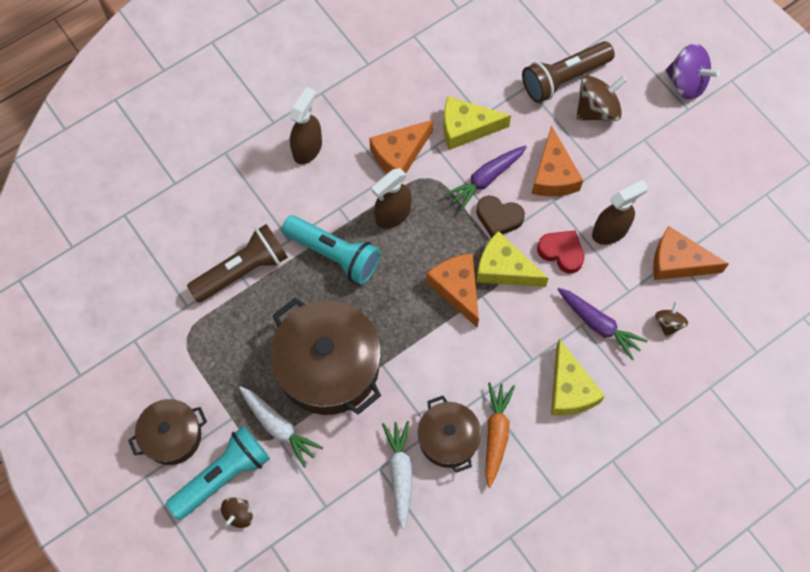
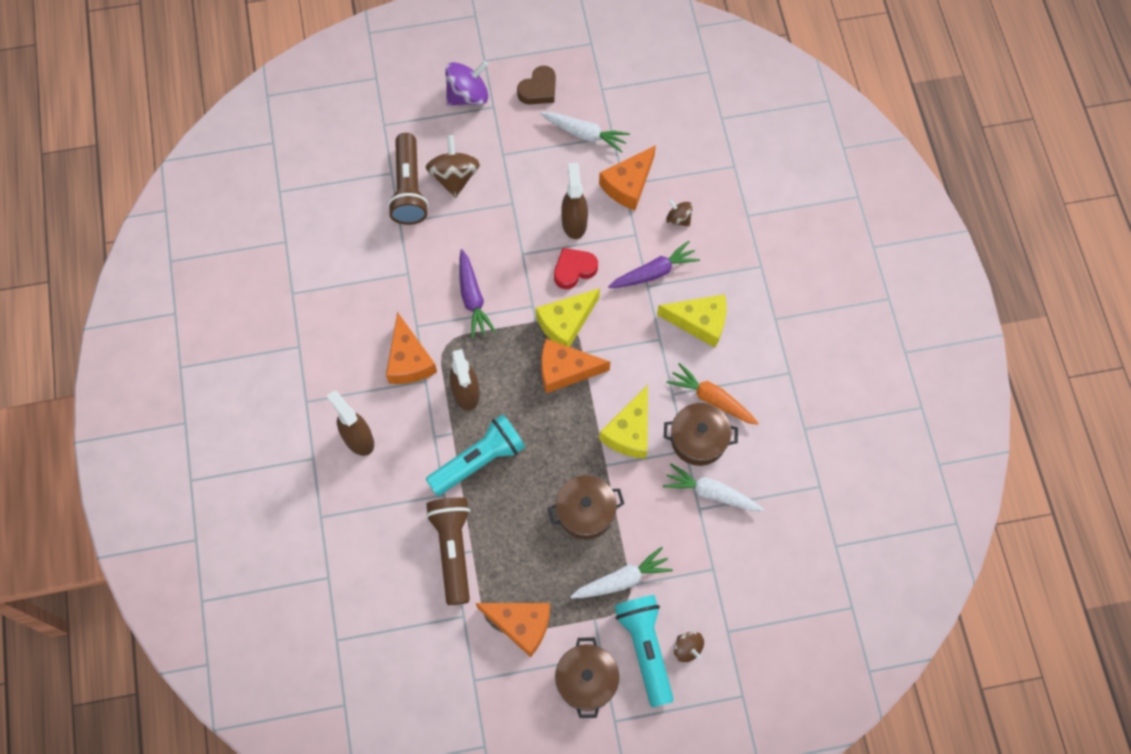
camera: 65 degrees left, 0 degrees up
brown pot [270,298,381,415] -> brown pot [548,475,624,539], size x0.57
yellow cheese [443,96,511,150] -> yellow cheese moved to [599,385,648,459]
brown heart [476,195,525,238] -> brown heart moved to [517,66,556,104]
orange cheese [532,125,583,196] -> orange cheese moved to [476,603,550,657]
none -> white carrot [540,112,630,153]

